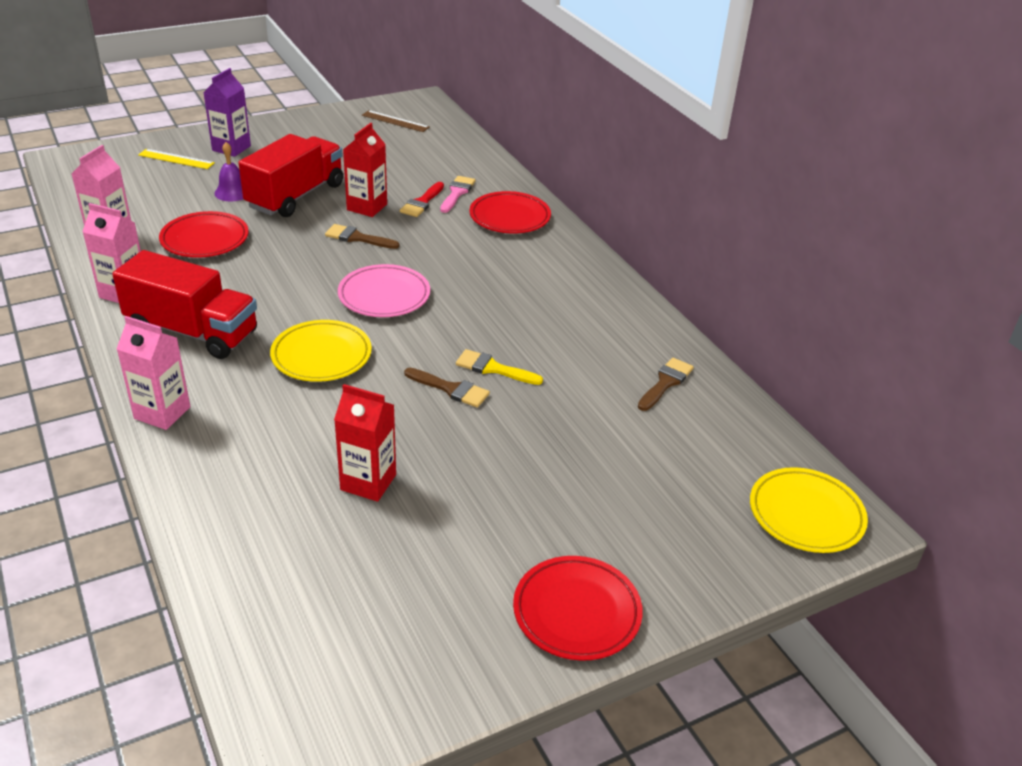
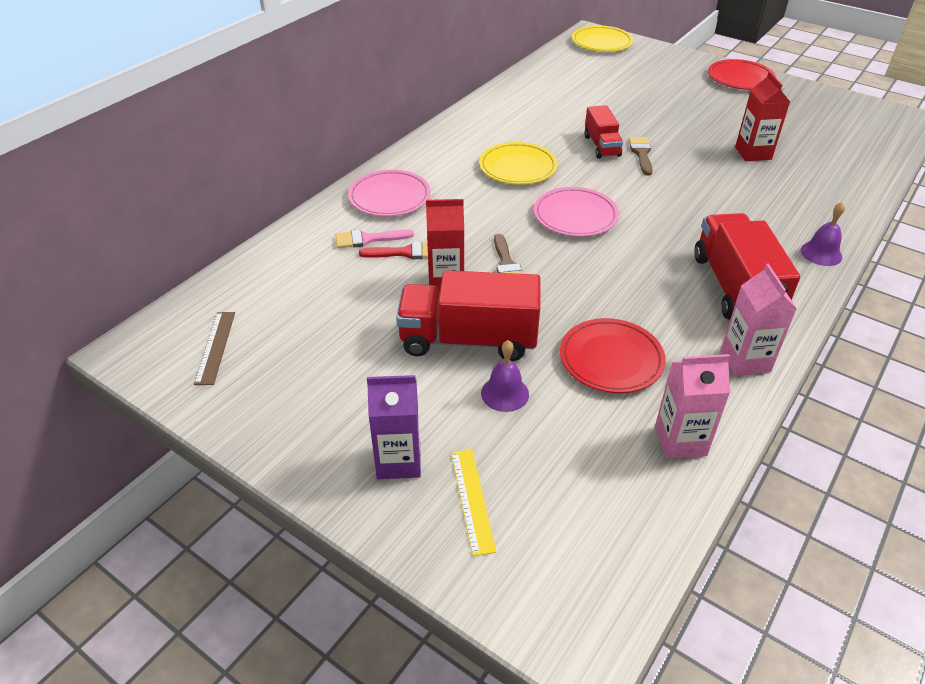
camera: 115 degrees left, 5 degrees up
pink carton [117,316,190,430] -> purple bell [801,202,845,266]
yellow plate [270,320,372,382] -> yellow plate moved to [479,142,558,185]
yellow brush [456,349,543,385] -> red truck [584,105,623,159]
red plate [469,191,551,233] -> pink plate [348,170,431,217]
brown brush [638,358,694,411] -> none

